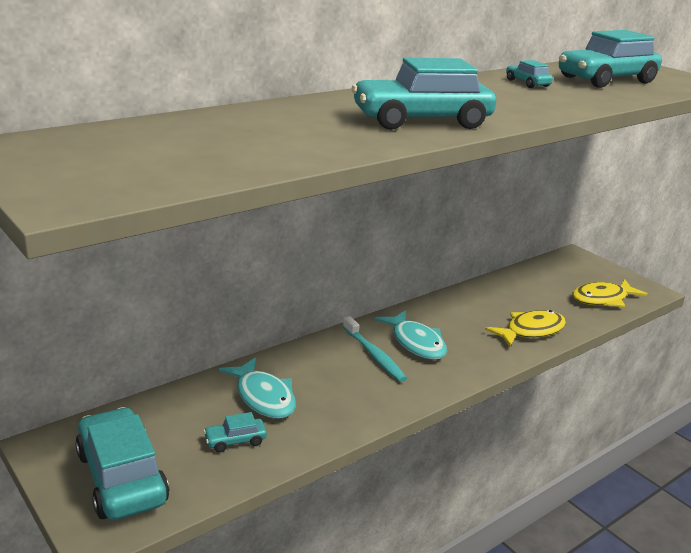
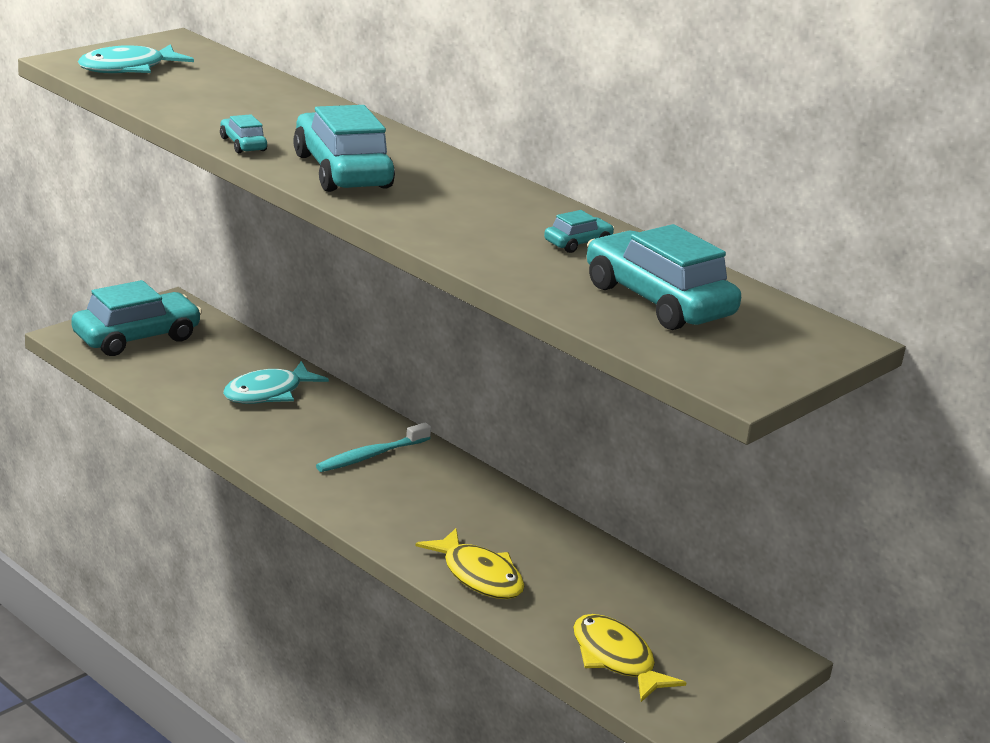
camera: 80 degrees right, 0 degrees up
turquoise car [203,412,267,452] -> turquoise car moved to [220,114,267,153]
turquoise fish [375,310,447,360] -> turquoise fish moved to [78,44,194,73]

